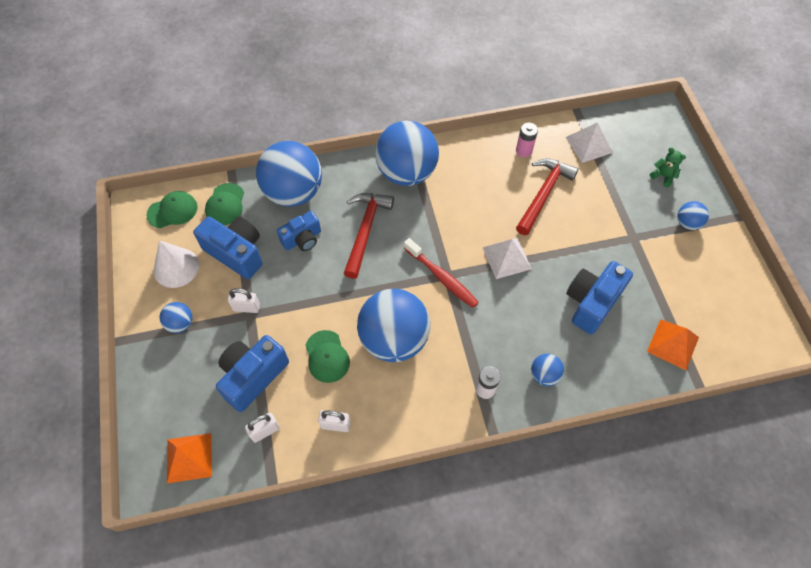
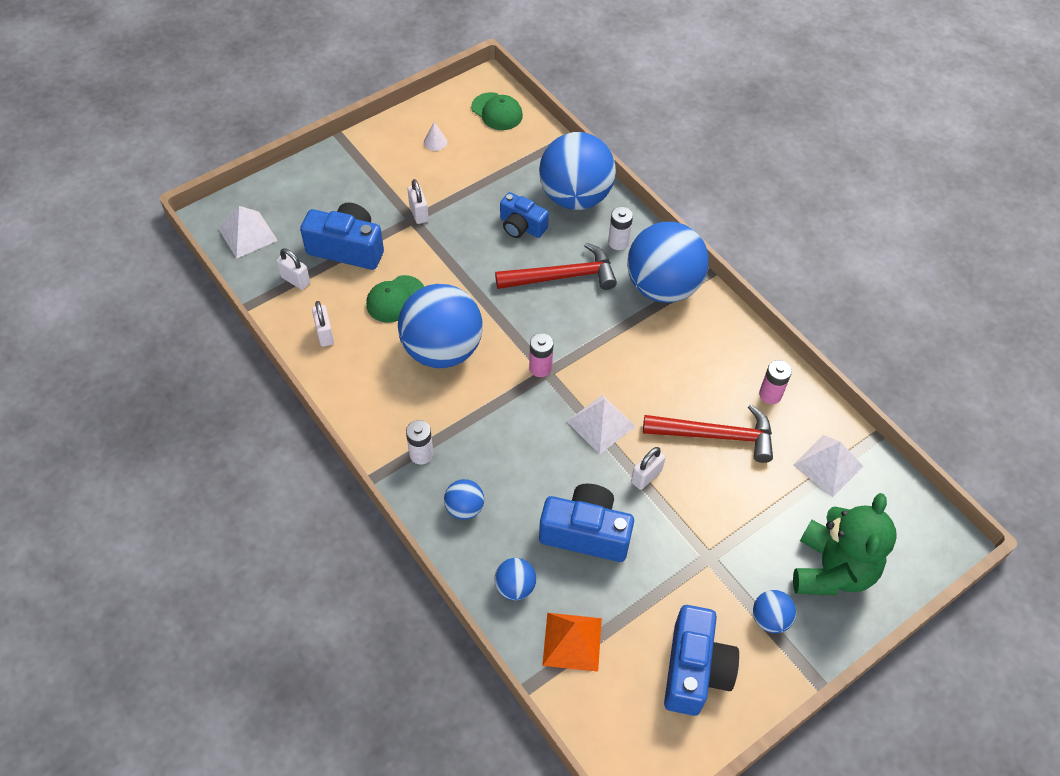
camera: 65 degrees right, 5 degrees down
white cone [154,240,199,288] -> white cone [424,122,447,151], size x0.48
blue ball [160,302,193,333] -> blue ball moved to [494,558,536,600]
orange pyramid [167,433,212,483] -> white pyramid [219,206,278,259]
blue camera [193,216,263,279] -> blue camera moved to [664,605,739,716]
green cap [205,183,244,225] -> none
red toothbrush [404,238,479,308] -> pink battery [529,333,553,377]
green teddy bear [650,147,686,187] -> green teddy bear [793,493,897,595], size x2.32
none -> white battery [608,207,633,250]
none -> white padlock [631,447,666,490]

